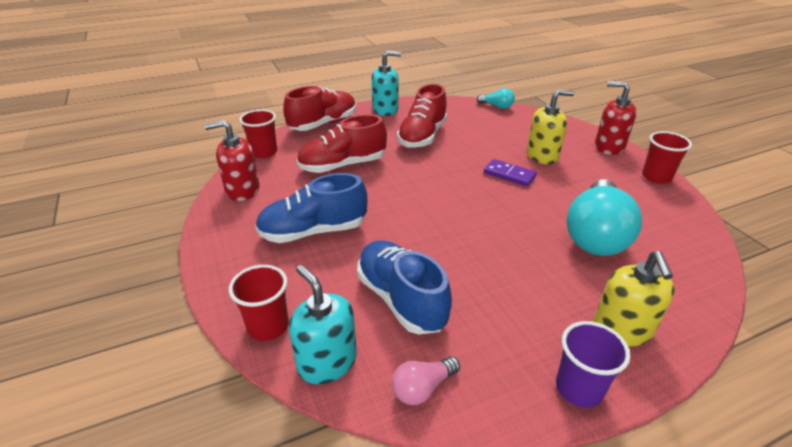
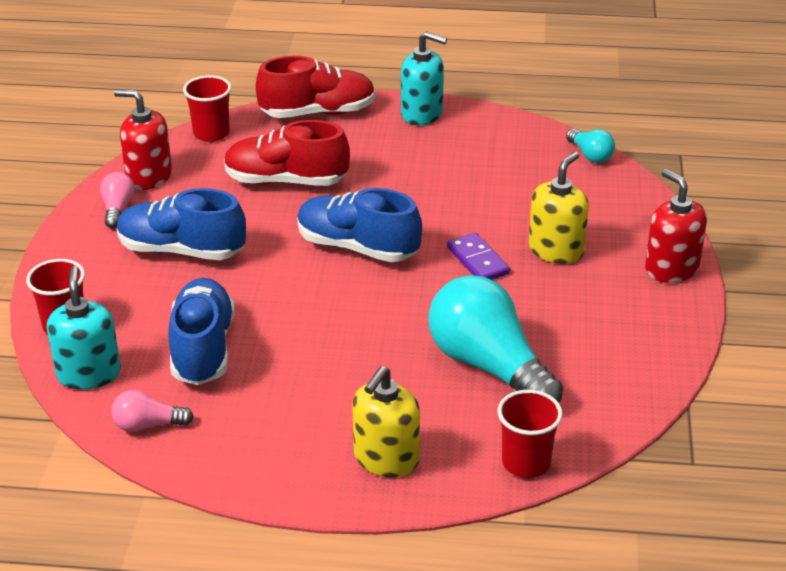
camera: 30 degrees right, 0 degrees up
red shoe [397,84,447,148] -> none
yellow soap dispenser [527,90,574,165] -> yellow soap dispenser turned 75 degrees counterclockwise [529,152,589,264]
purple cup [556,321,631,408] -> none
turquoise light bulb [567,179,642,256] -> turquoise light bulb turned 90 degrees clockwise [428,275,563,403]
red cup [642,131,692,184] -> red cup moved to [497,390,563,478]
none -> pink light bulb [100,172,135,228]
none -> blue shoe [297,188,422,262]

